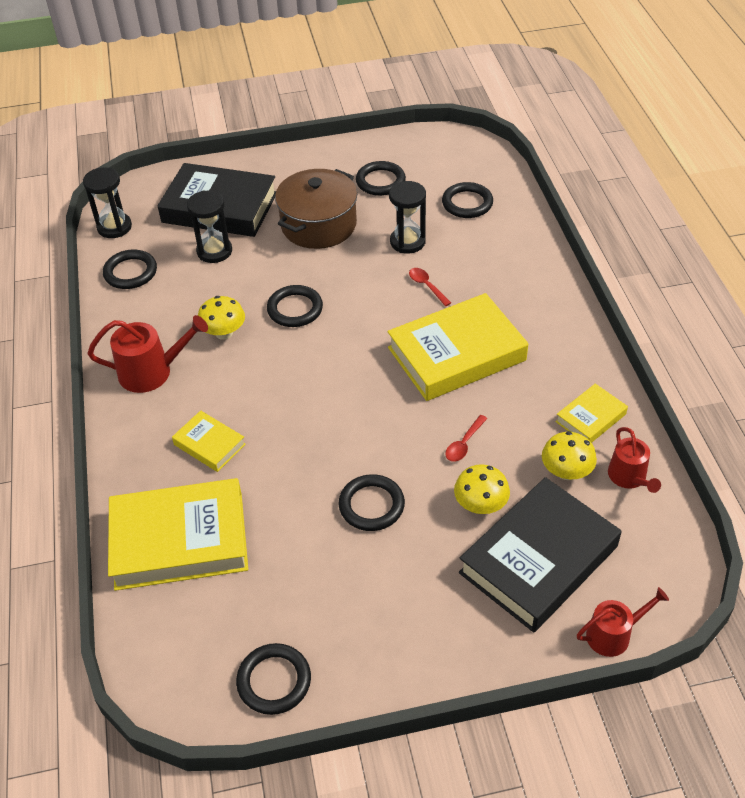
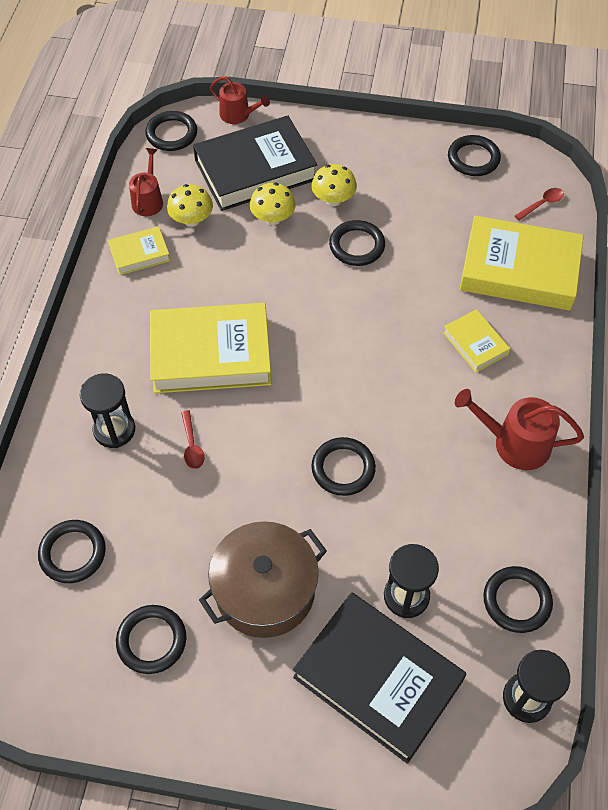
camera: 160 degrees left, 10 degrees up
yellow mushroom [198,296,245,340] -> yellow mushroom moved to [311,164,357,206]
black hourglass [389,181,426,254] -> black hourglass moved to [80,373,135,448]
red spoon [445,415,487,462] -> red spoon moved to [515,188,564,221]
red watering can [577,587,669,657] -> red watering can turned 150 degrees counterclockwise [210,76,270,124]
none -> black ring [145,111,197,151]

